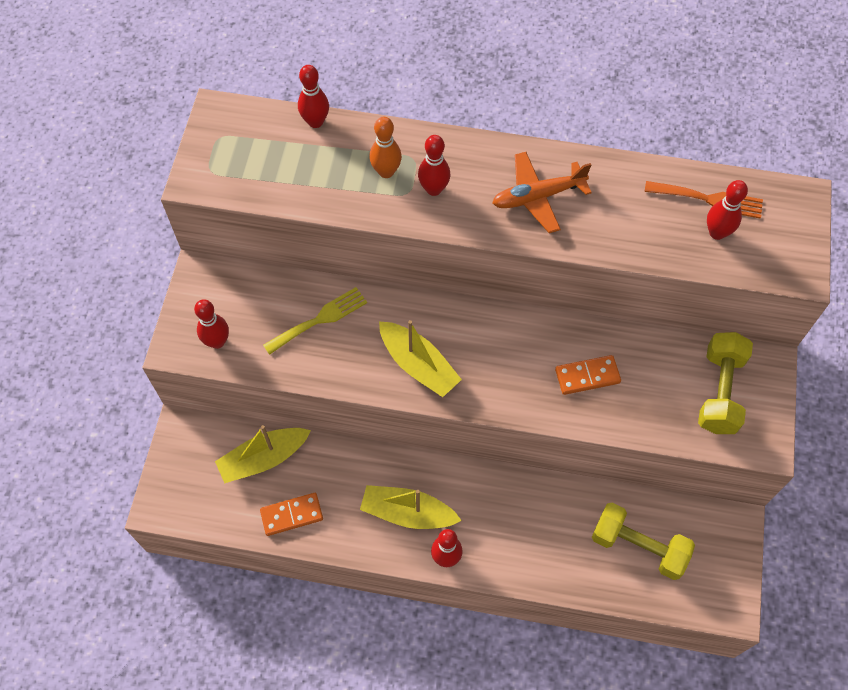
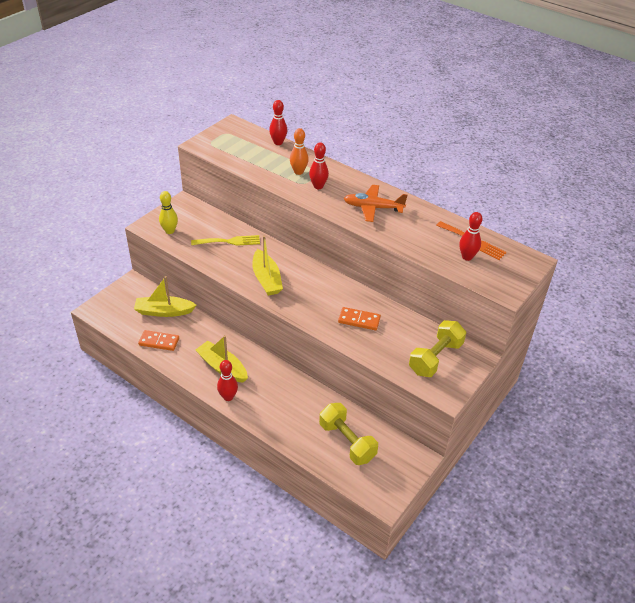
camera: 25 degrees right, 20 degrees down
red bowling pin [194,299,229,349] -> yellow bowling pin [159,191,178,234]

